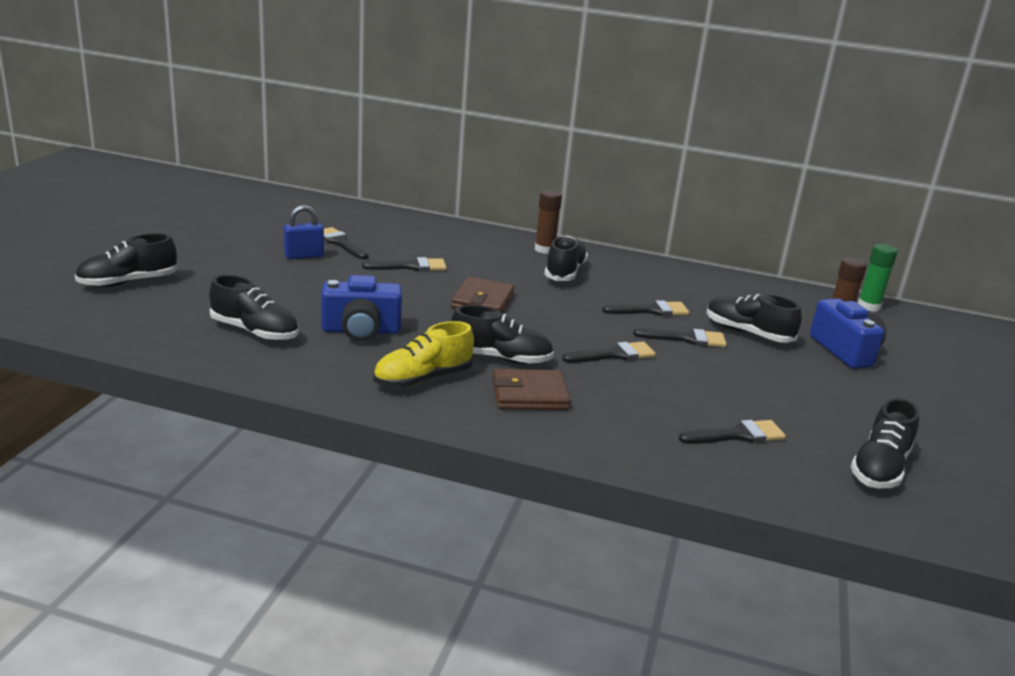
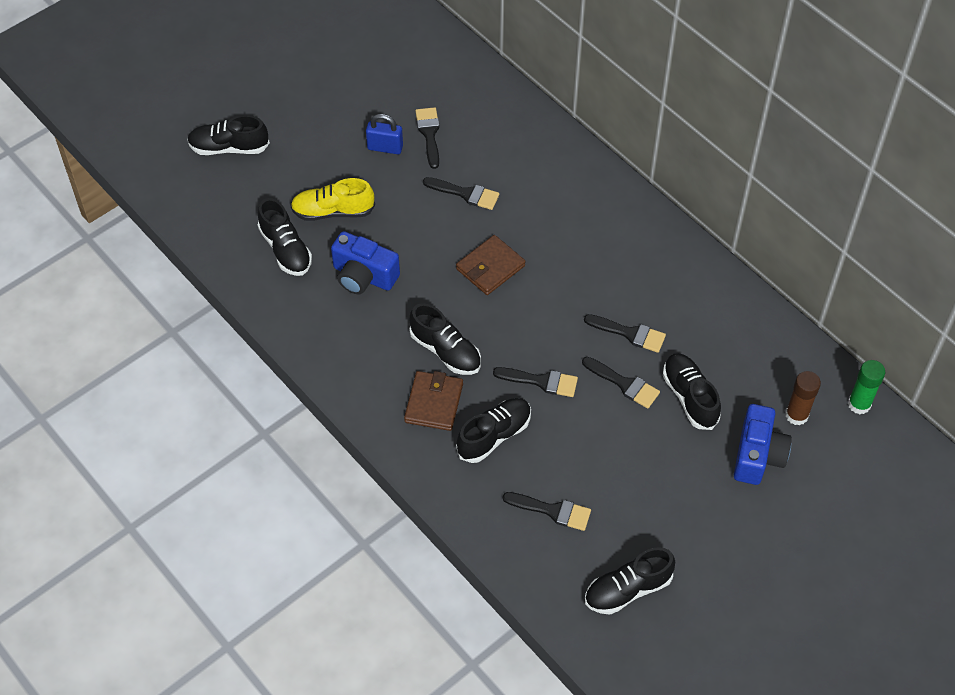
camera: 35 degrees right, 30 degrees up
yellow shoe [373,321,474,388] -> yellow shoe moved to [290,178,375,221]
brown wallet [492,369,570,410] -> brown wallet turned 75 degrees clockwise [404,371,463,431]
brown glue stick [535,190,562,254] -> none
black shoe [544,236,588,281] -> black shoe moved to [456,398,531,463]

